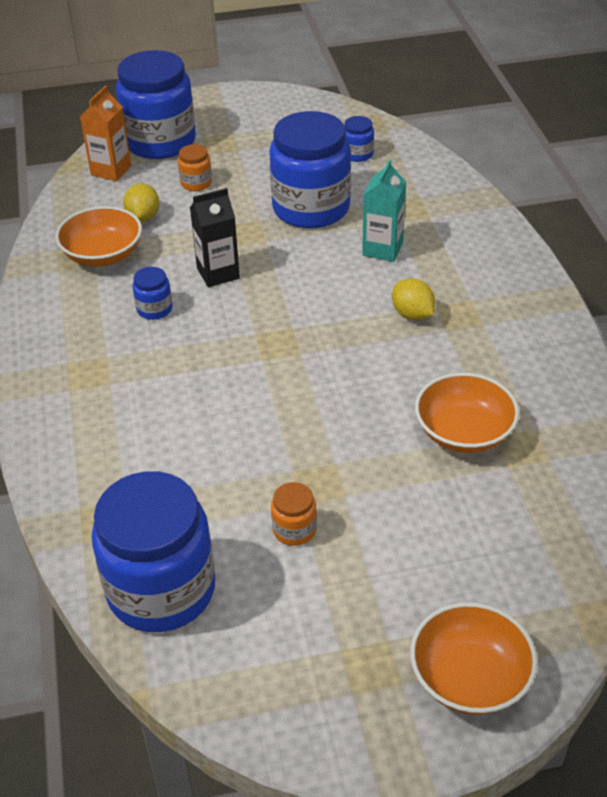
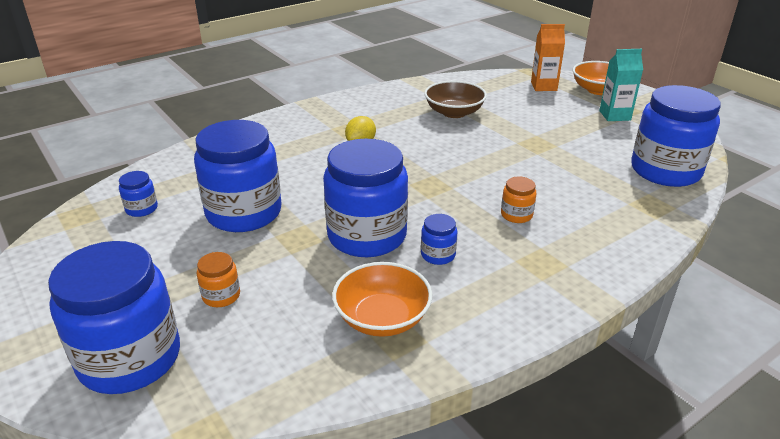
camera: 115 degrees left, 10 degrees down
orange carton [80,86,132,181] -> orange carton moved to [531,24,565,91]
yellow lemon [123,183,159,222] -> none
black carton [190,188,240,287] -> blue jar [323,139,408,257]
orange jar [271,482,317,546] -> orange jar moved to [501,177,536,223]
turquoise carton [362,159,406,262] -> turquoise carton moved to [599,49,643,121]
orange bowl [415,373,519,453] -> brown bowl [424,81,487,118]

